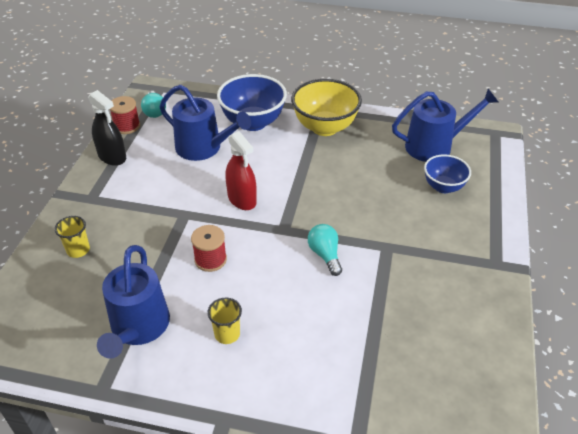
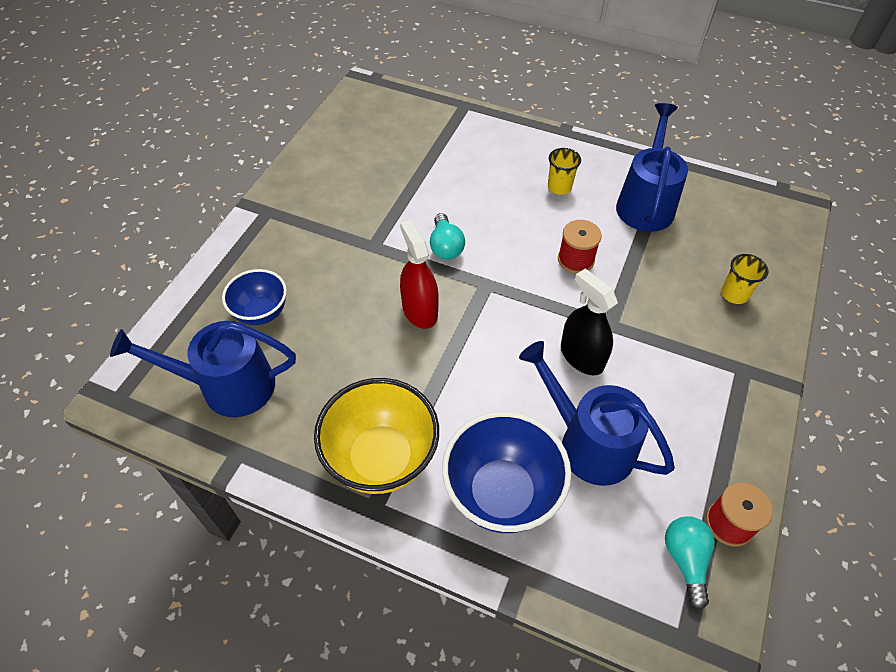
camera: 170 degrees left, 10 degrees up
black spray bottle [88,90,126,166] -> black spray bottle moved to [561,269,618,375]
red spray bottle [225,131,257,210] -> red spray bottle moved to [400,220,439,329]

